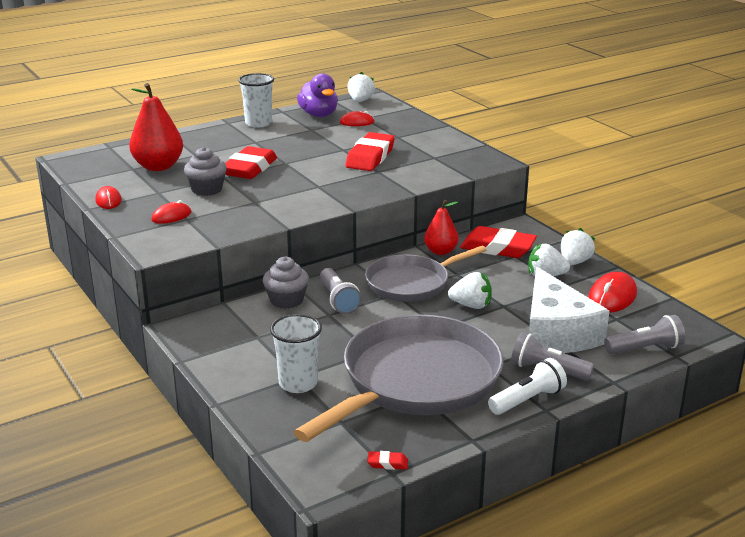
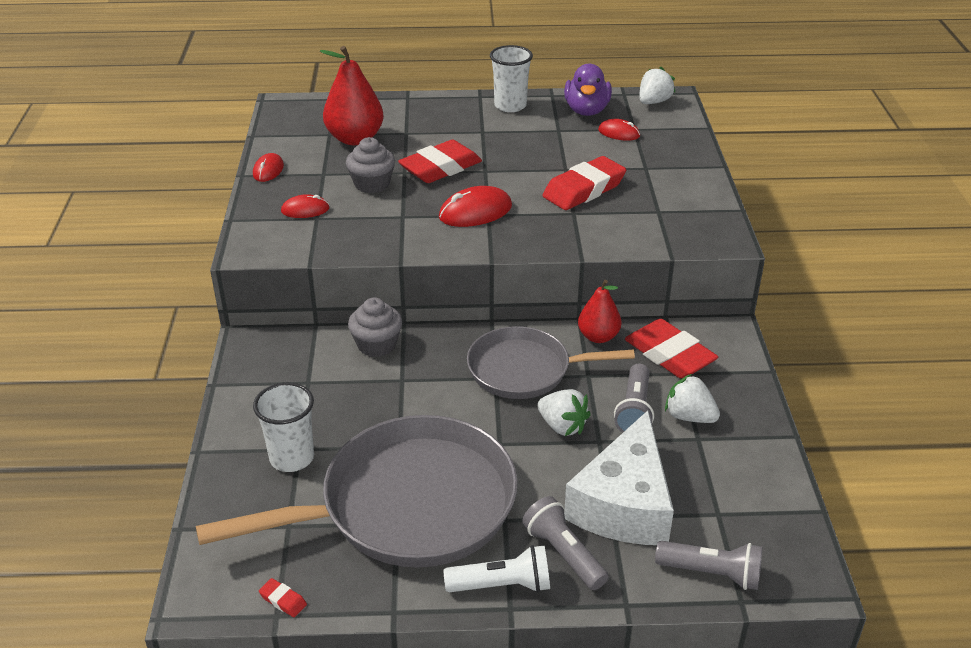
camera: 30 degrees right, 10 degrees up
grey flashlight [320,268,362,314] -> grey flashlight moved to [614,364,654,433]
white strawberry [561,228,595,265] -> none
red mouse [588,272,637,313] -> red mouse moved to [439,186,512,227]

